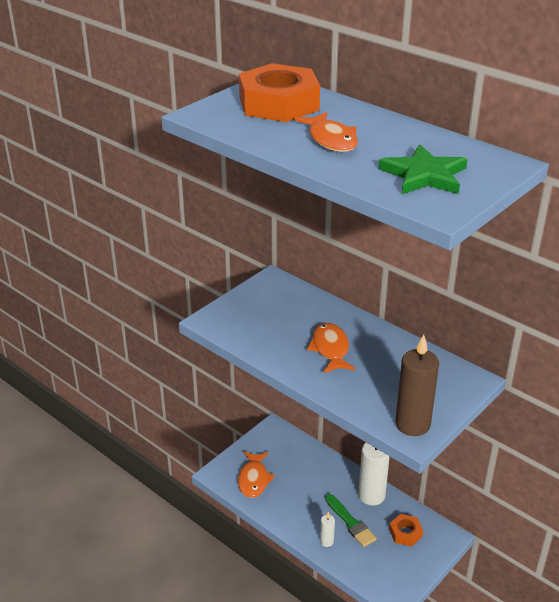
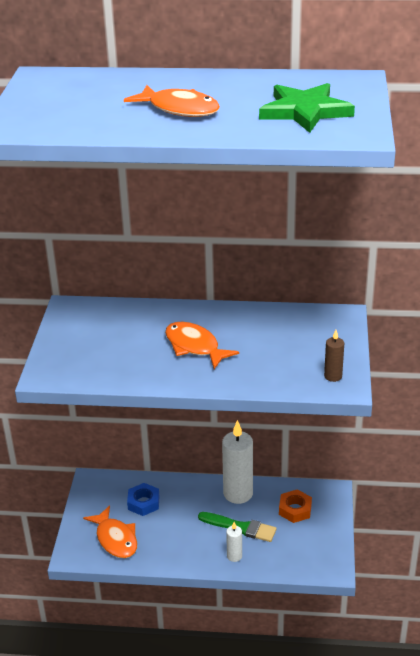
camera: 35 degrees left, 0 degrees up
orange nut [239,63,320,122] -> none
brown candle [395,334,439,436] -> brown candle [324,330,344,382], size x0.48
none -> blue nut [127,483,159,516]

